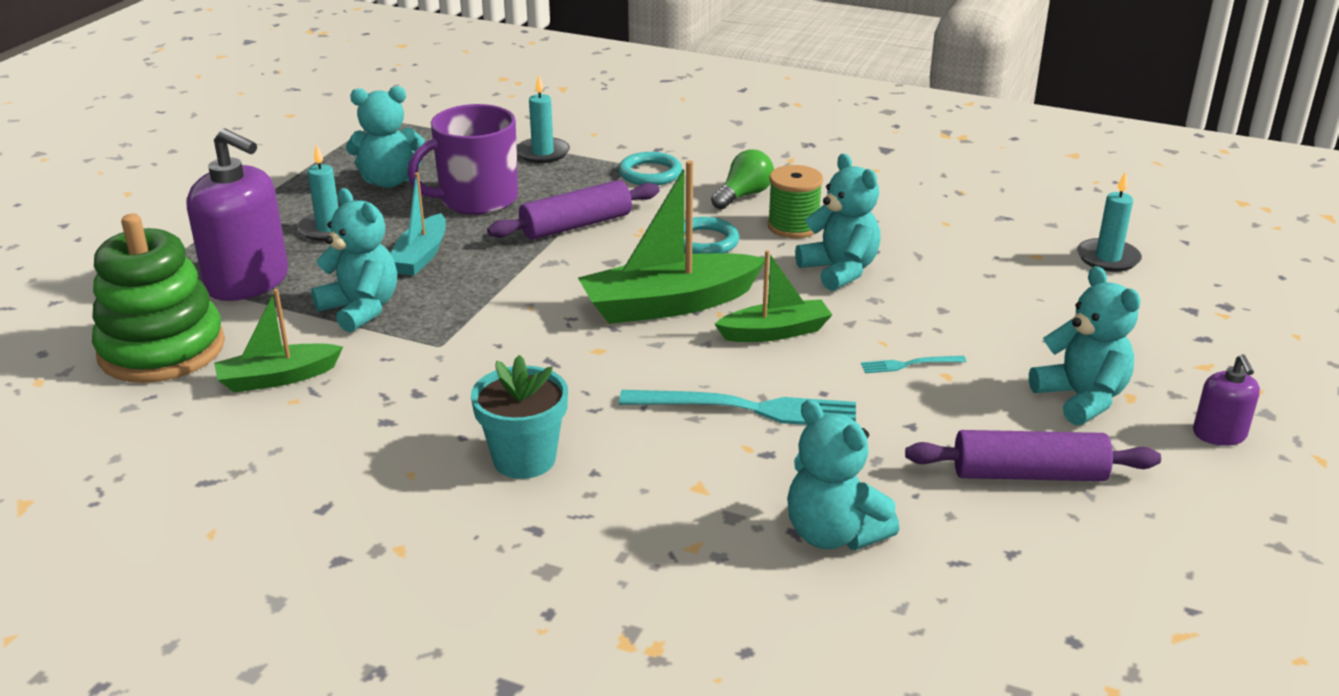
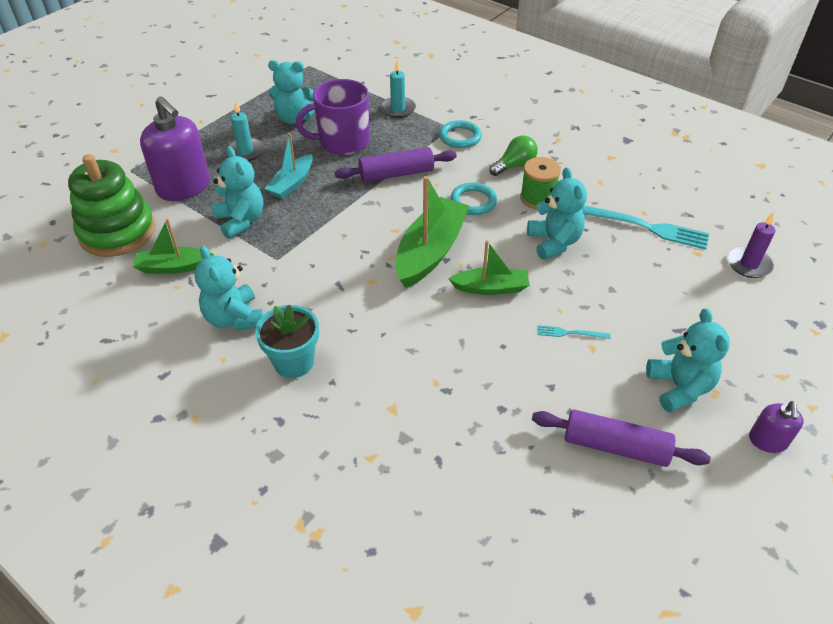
camera: 15 degrees right, 15 degrees up
green boat [578,160,765,324] -> green boat turned 120 degrees clockwise [396,176,469,288]
turquoise fork [619,390,856,425] -> turquoise fork moved to [582,205,709,249]
turquoise teddy bear [787,400,899,550] -> turquoise teddy bear moved to [194,246,263,331]
turquoise candle [1077,171,1142,272] -> purple candle [728,212,775,278]

